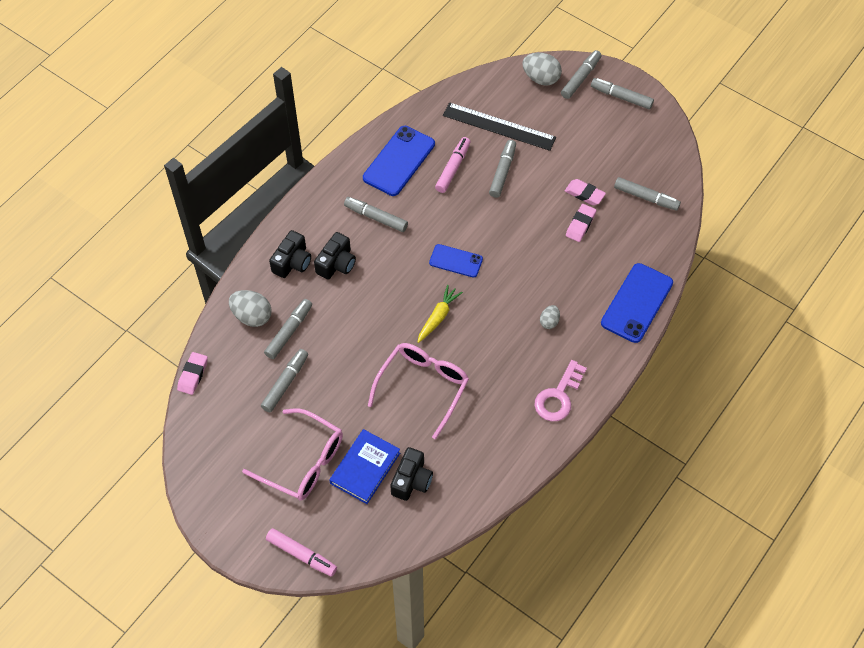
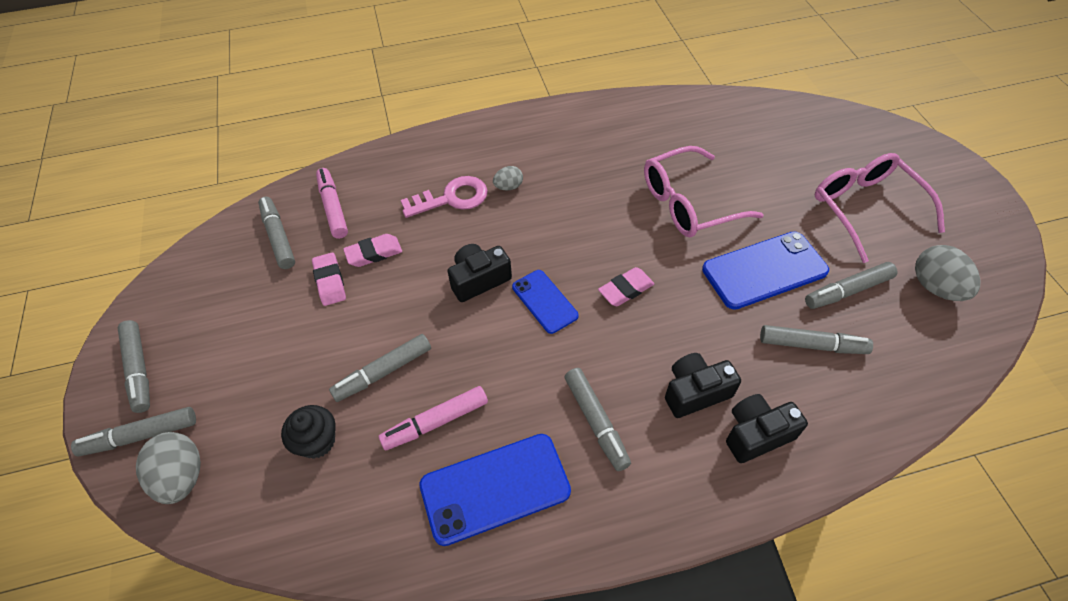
camera: 140 degrees left, 5 degrees down
pink eraser [177,352,208,395] -> pink eraser moved to [598,267,654,306]
grey egg [229,290,272,327] -> grey egg moved to [915,245,980,301]
grey marker [264,299,312,359] -> grey marker turned 150 degrees counterclockwise [760,325,873,354]
pink marker [266,528,337,577] -> pink marker moved to [316,168,348,239]
blue book [329,429,400,504] -> none
black camera [390,447,433,501] -> black camera moved to [448,244,512,302]
yellow carrot [418,285,463,343] -> none
black ruler [443,102,556,151] -> black cupcake [281,405,336,459]
pink key [534,360,587,421] -> pink key moved to [401,176,488,218]
blue phone [601,263,673,343] -> blue phone moved to [702,231,829,310]

